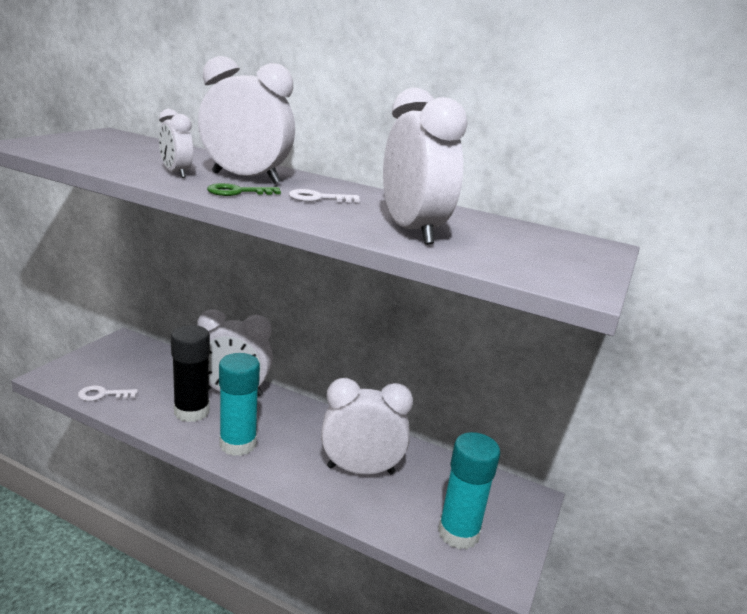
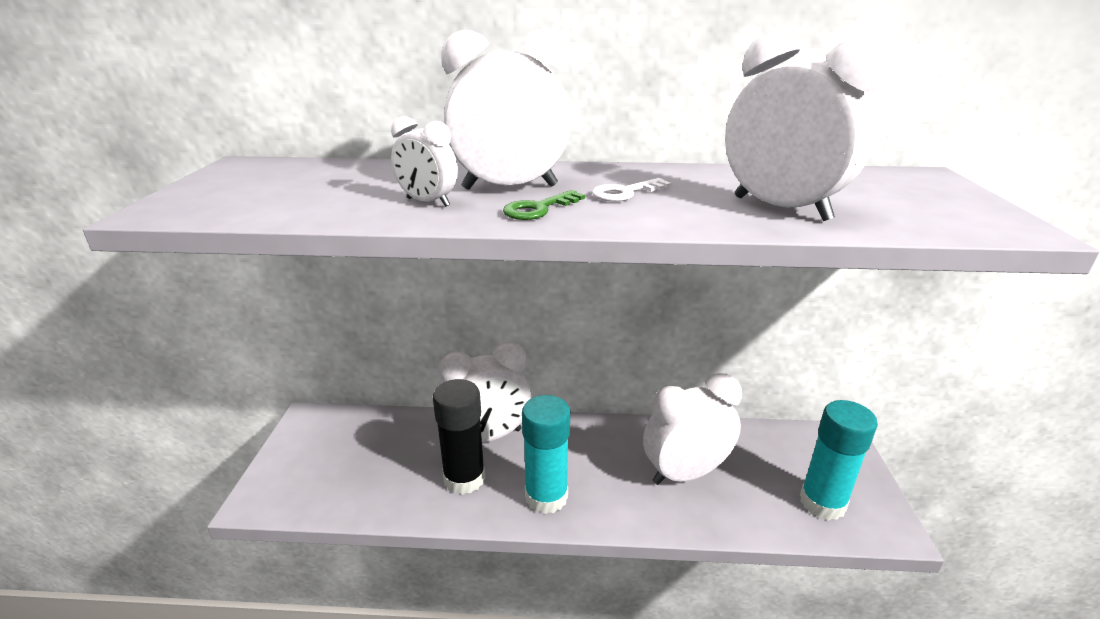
camera: 20 degrees left, 5 degrees up
white key [78,385,138,401] -> none

